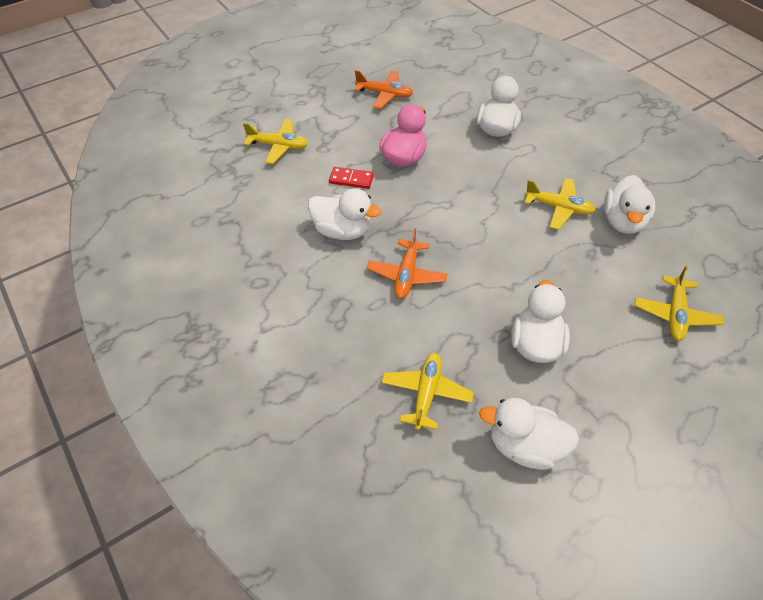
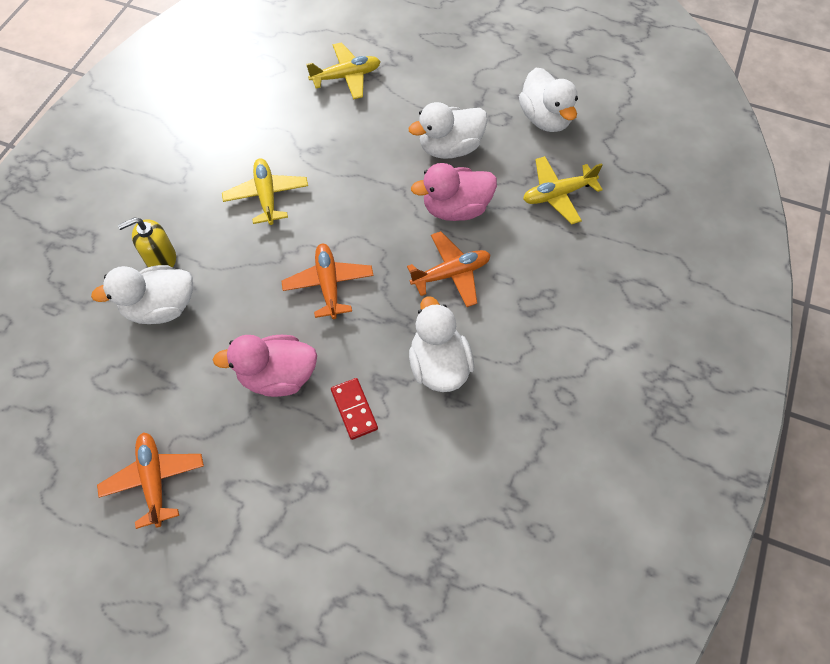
camera: 125 degrees left, 10 degrees up
yellow plane [243,119,308,164] -> none
white duck [604,175,655,234] -> none
none -> yellow soap dispenser [118,217,176,268]
none -> orange plane [281,244,374,319]
none -> pink duck [411,163,497,221]

